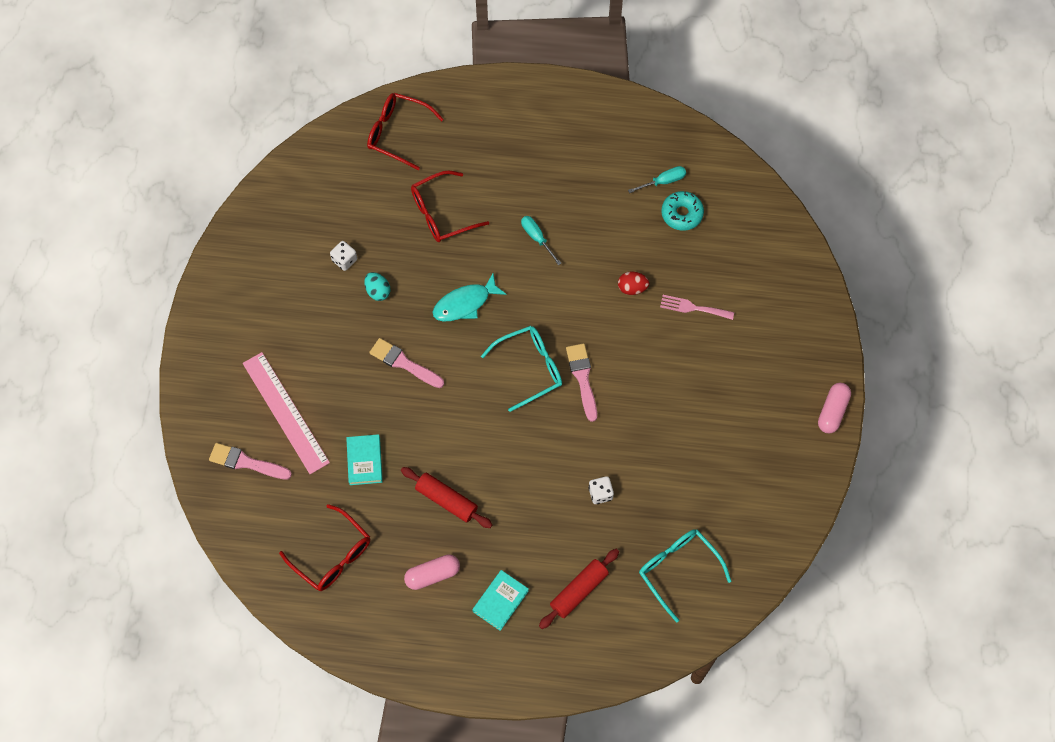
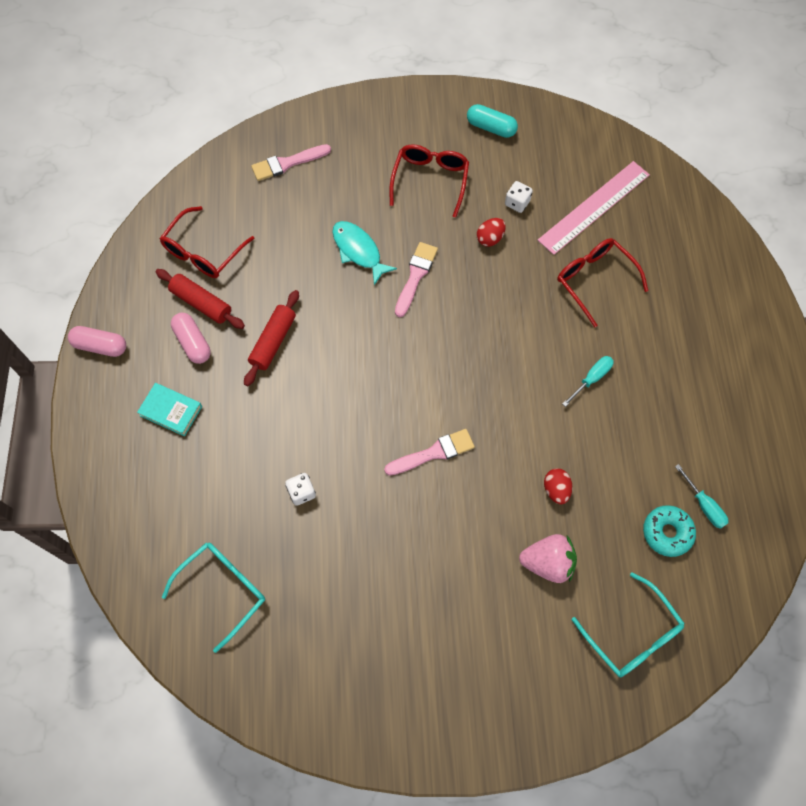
camera: 80 degrees right, 0 degrees up
pink brush [209,443,292,480] -> pink brush turned 120 degrees counterclockwise [251,144,331,181]
pink ruler [243,352,330,474] -> pink ruler moved to [538,161,650,255]
turquoise book [346,434,383,485] -> none
turquoise egg [364,272,390,301] -> red egg [477,218,506,247]
red glasses [367,93,444,170] -> red glasses moved to [389,144,469,217]
turquoise fish [433,274,507,321] -> turquoise fish moved to [332,221,397,285]
turquoise glasses [481,326,562,412] -> turquoise glasses moved to [572,573,685,677]
red rolling pin [539,549,619,629] -> red rolling pin moved to [156,269,245,329]
pink fork [660,295,734,320] -> pink strawberry [519,534,577,583]
pink capsule [818,383,851,433] -> pink capsule moved to [68,326,126,357]
none -> turquoise capsule [467,104,518,138]

